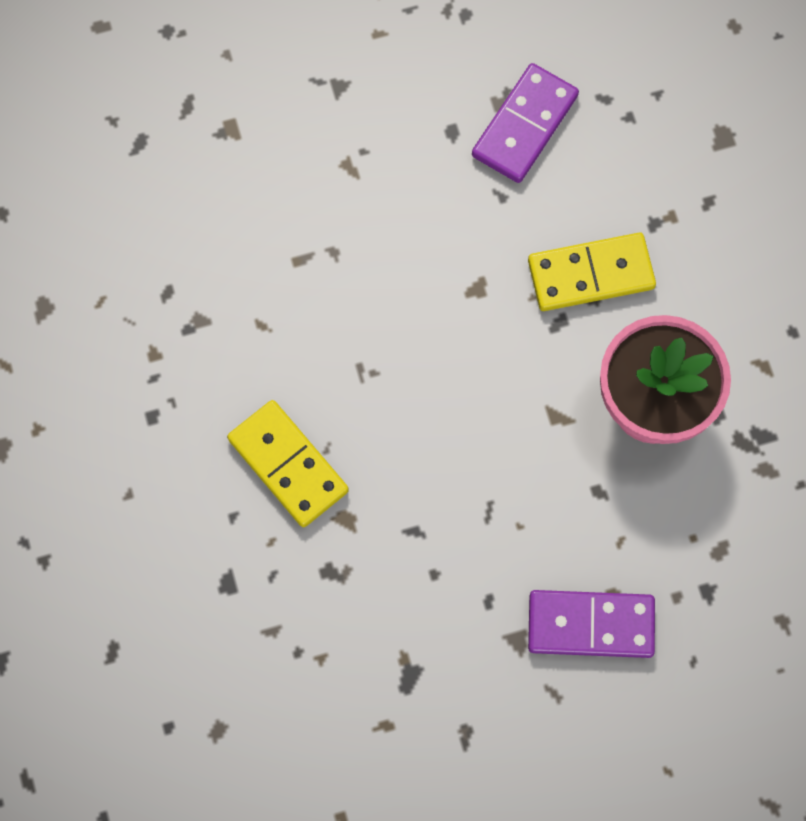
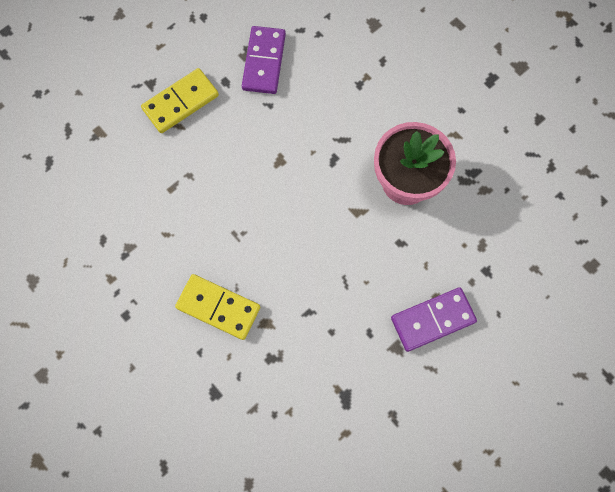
camera: 25 degrees left, 0 degrees up
yellow domino [528,233,656,311] -> yellow domino moved to [141,68,219,133]

